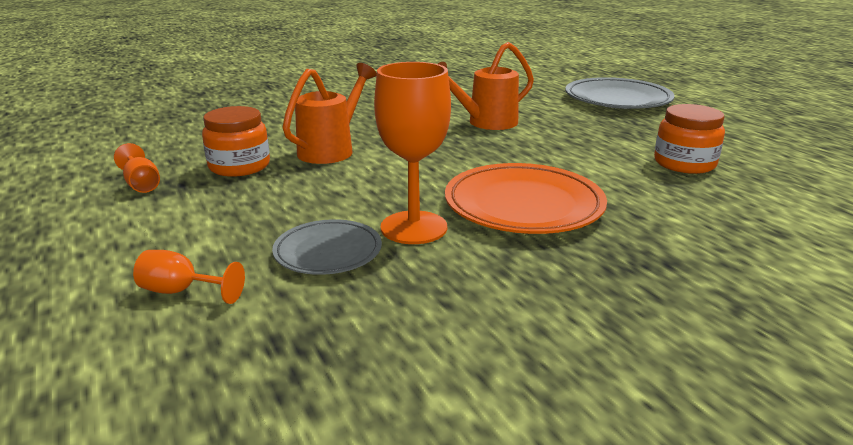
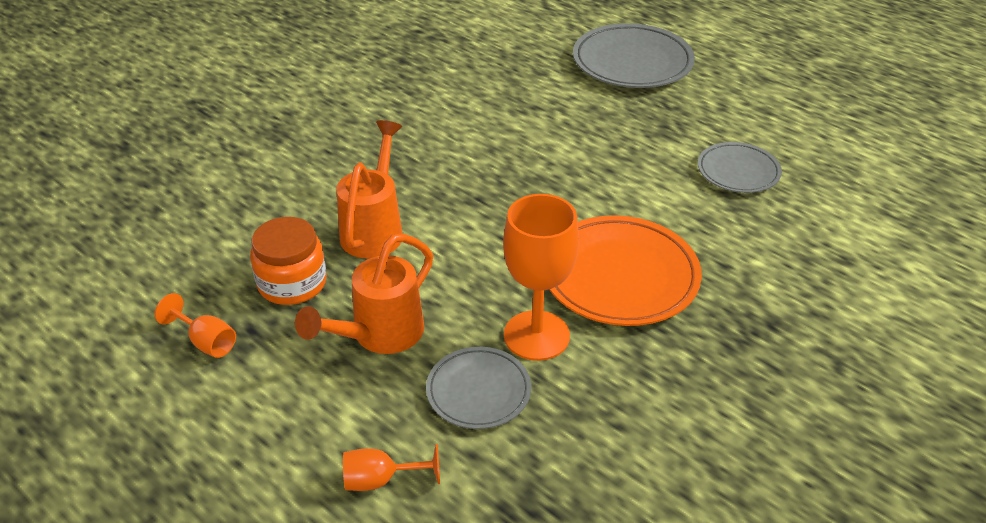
camera: 20 degrees left, 15 degrees up
orange watering can [438,42,534,130] -> orange watering can moved to [295,234,433,354]
orange jar [654,104,725,174] -> grey plate [698,142,782,193]

